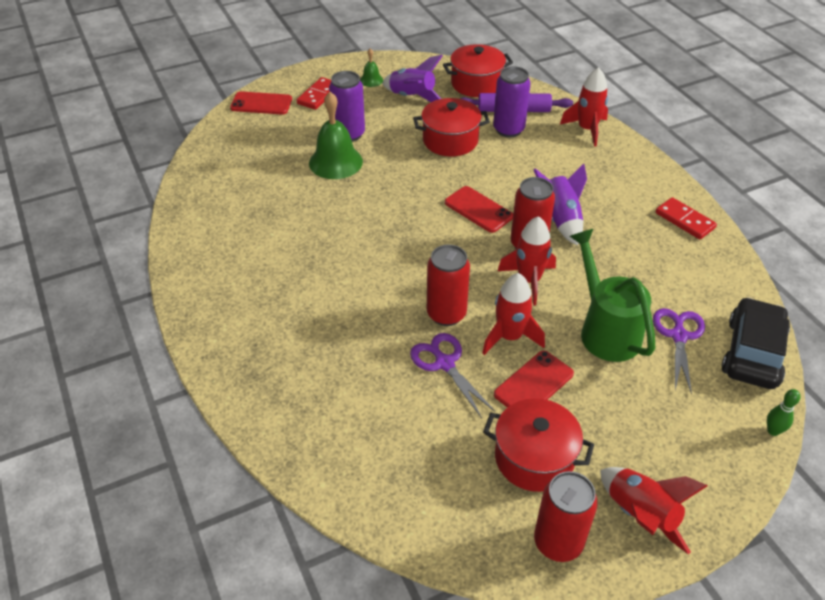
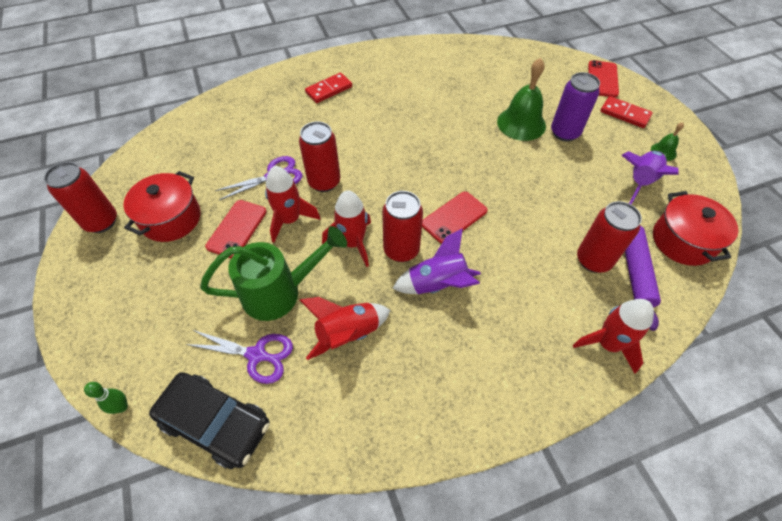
camera: 95 degrees right, 10 degrees up
red pot [413,98,490,156] -> none
purple can [493,66,531,137] -> red can [577,201,642,273]
red phone [494,351,574,408] -> red phone turned 60 degrees clockwise [205,200,267,258]
red rocket [600,467,708,555] -> red rocket moved to [300,297,390,360]
red domino [655,197,717,239] -> red domino moved to [305,73,352,103]

